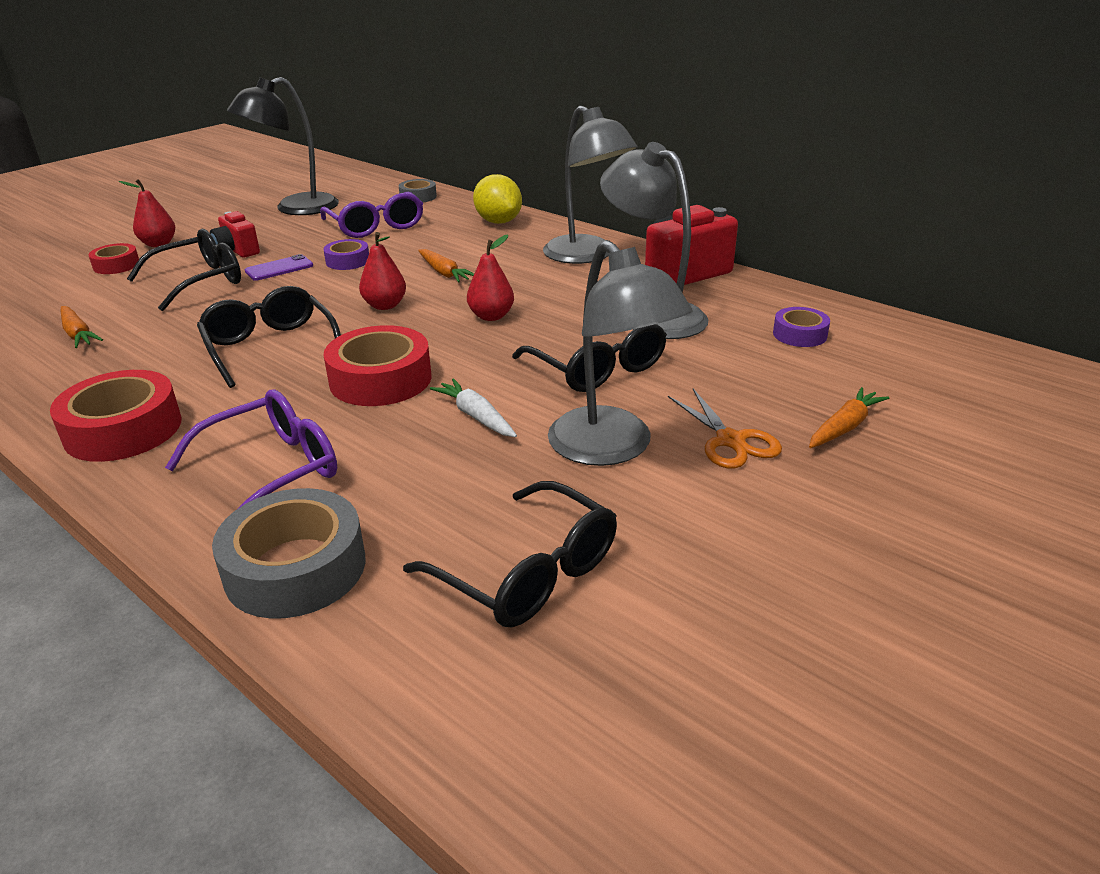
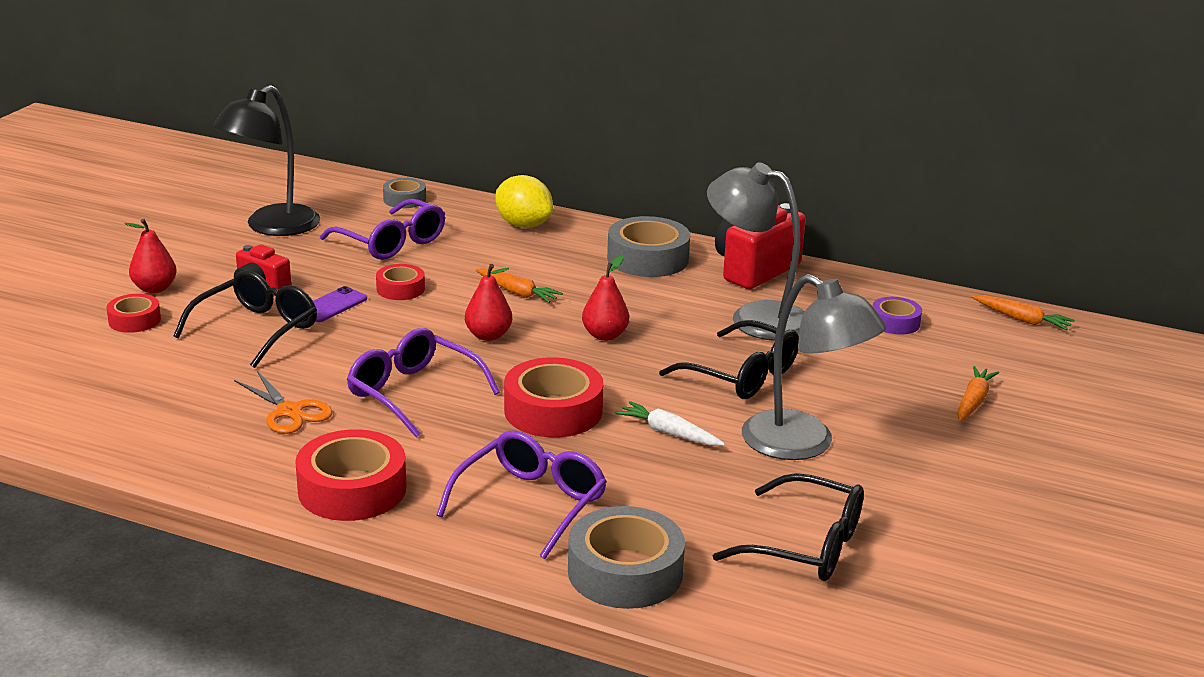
camera: 20 degrees left, 5 degrees down
orange carrot [61,306,103,348] -> orange carrot moved to [972,295,1075,330]
black glasses [197,286,341,388] -> purple glasses [347,328,500,437]
purple tape [323,239,369,270] -> red tape [376,264,425,300]
grey lamp [543,105,637,264] -> grey tape [607,216,690,277]
orange scissors [668,389,782,469] -> orange scissors moved to [234,371,333,434]

